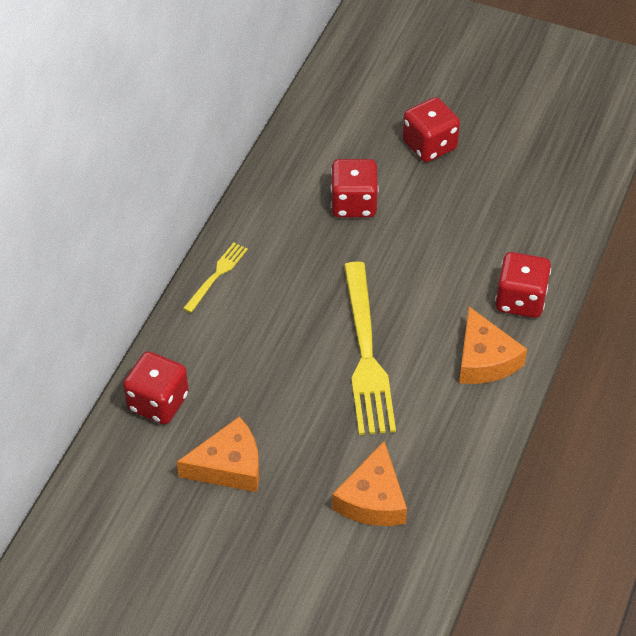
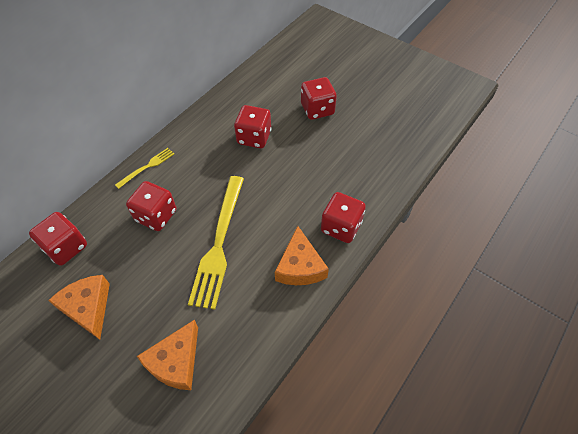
camera: 15 degrees right, 5 degrees up
orange cheese [177,416,259,492] -> orange cheese turned 120 degrees counterclockwise [48,275,110,340]
none -> red dice [126,181,176,231]

